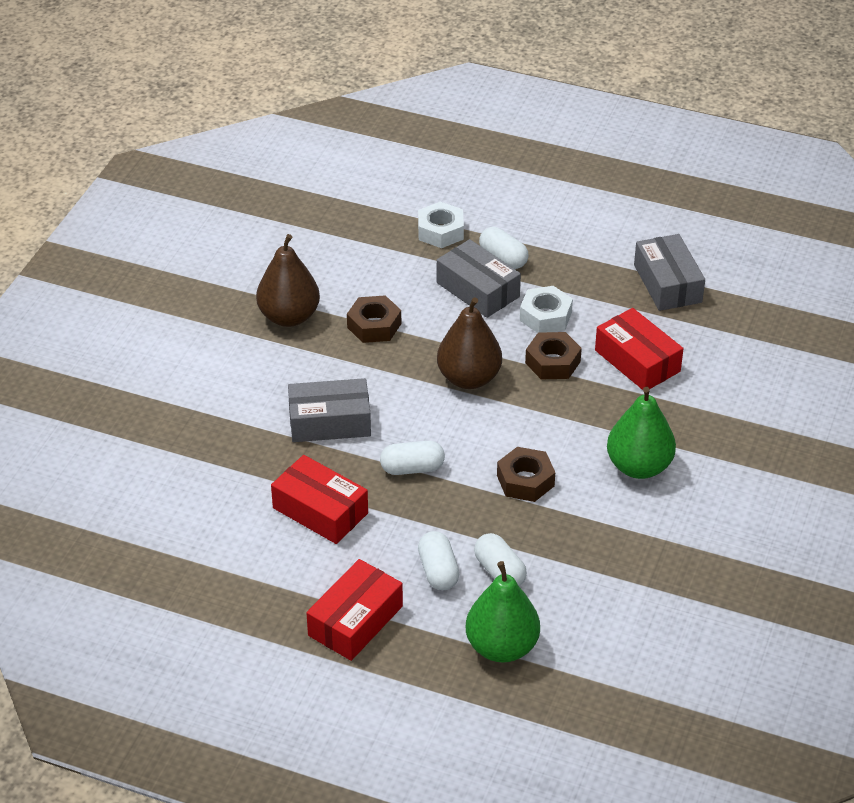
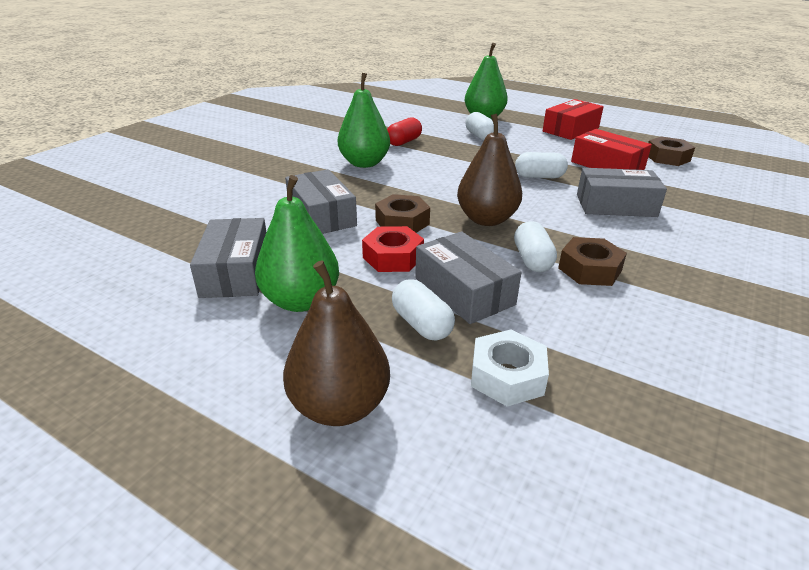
camera: 170 degrees left, 10 degrees down
brown pear [256,234,320,327] -> brown pear moved to [283,261,390,426]
white capsule [418,531,459,590] -> white capsule moved to [514,221,557,272]
brown nut [497,447,555,502] -> brown nut moved to [648,136,695,166]
white nut [520,286,573,333] -> red nut [362,226,424,272]
red box [595,308,684,390] -> grey box [285,169,357,234]
none -> green pear [255,175,339,312]
none -> red capsule [387,117,422,146]

